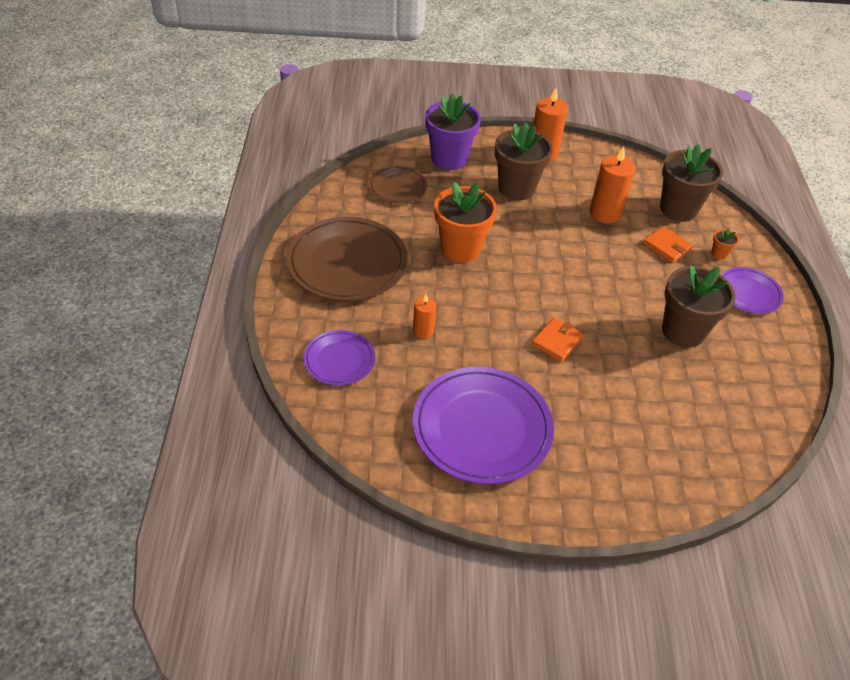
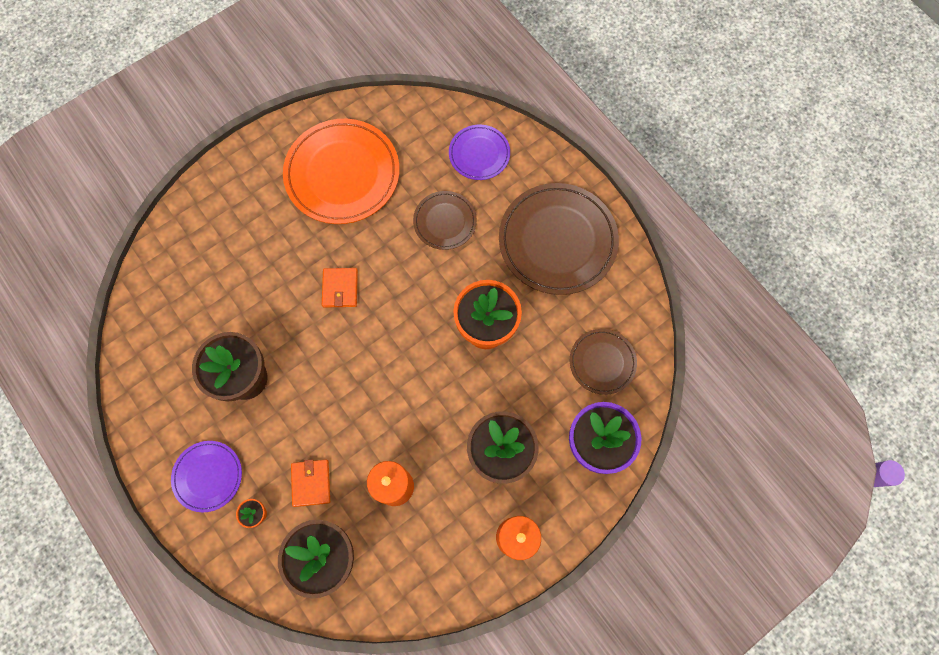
camera: 145 degrees right, 25 degrees up
orange candle [413,295,436,339] -> brown plate [413,191,477,250]
purple plate [413,367,554,484] -> orange plate [283,119,400,224]
orange wallet [643,226,693,263] -> orange wallet turned 75 degrees clockwise [291,459,330,507]

